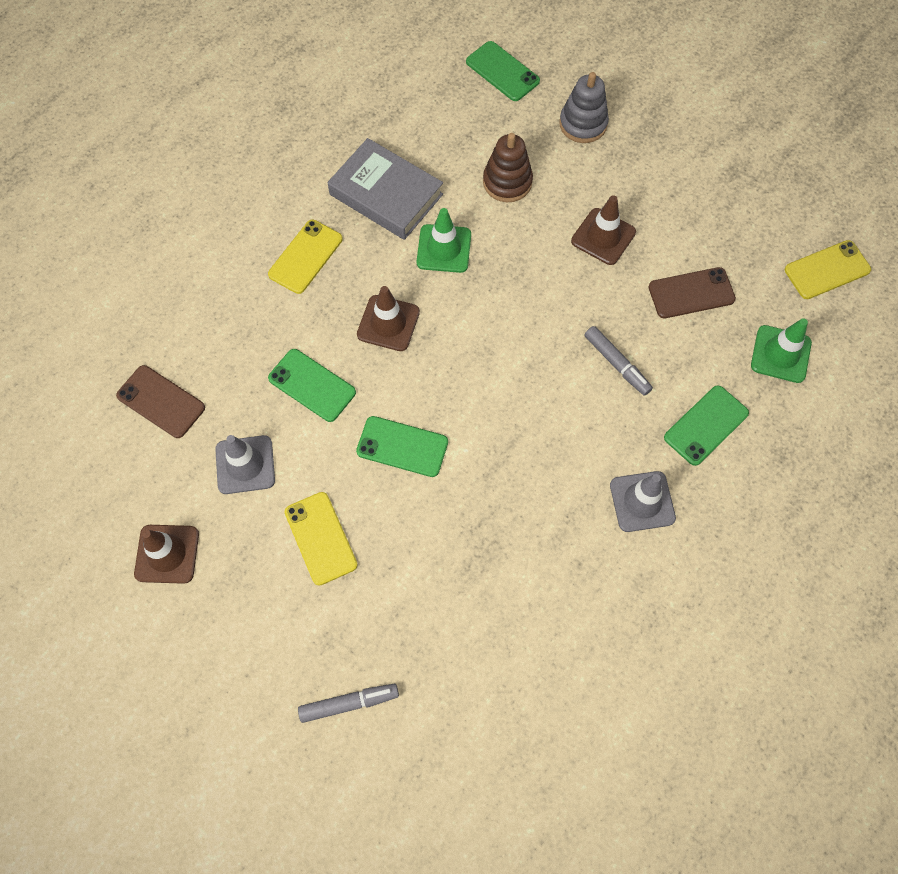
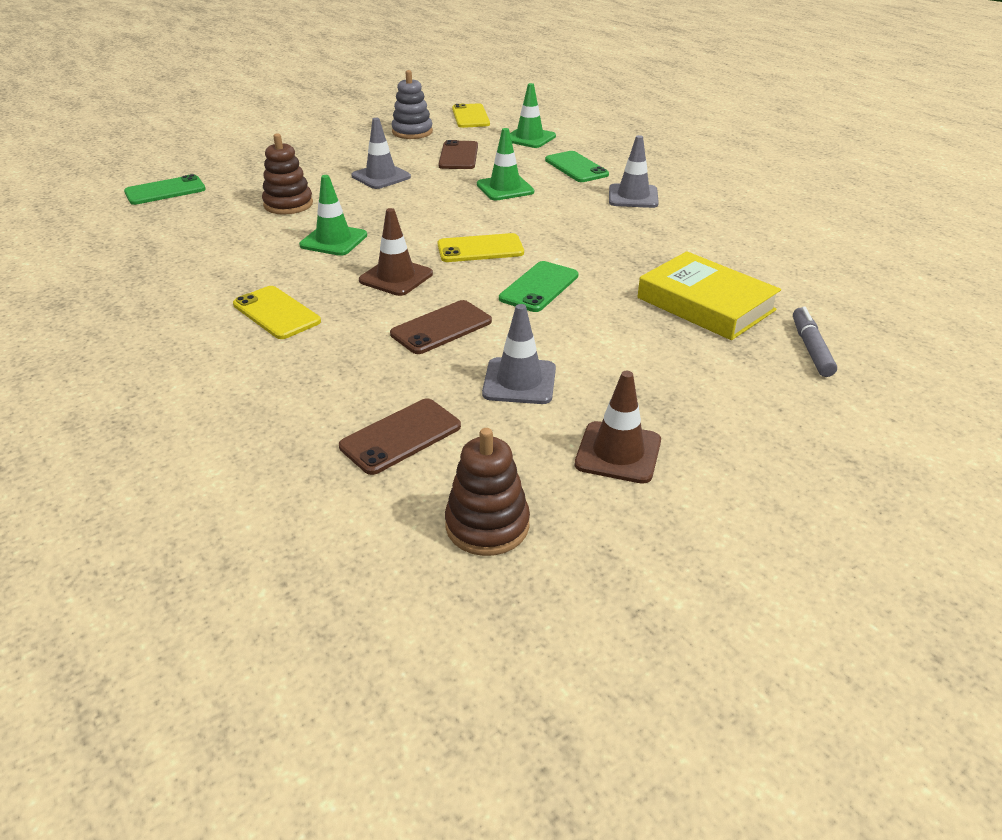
camera: 75 degrees left, 30 degrees down
green phone [268,349,356,422] -> brown phone [390,300,492,354]
yellow phone [284,492,358,586] -> yellow phone moved to [438,233,524,262]
grey book [327,138,443,240] -> none
grey stacking toy [559,72,609,143] -> grey stacking toy moved to [391,70,433,139]
brown traffic cone [571,195,636,265] -> grey traffic cone [351,118,411,189]
grey marker [584,326,653,396] -> green traffic cone [477,128,534,200]
none -> brown stacking toy [445,428,530,556]
none -> yellow book [638,251,781,340]

